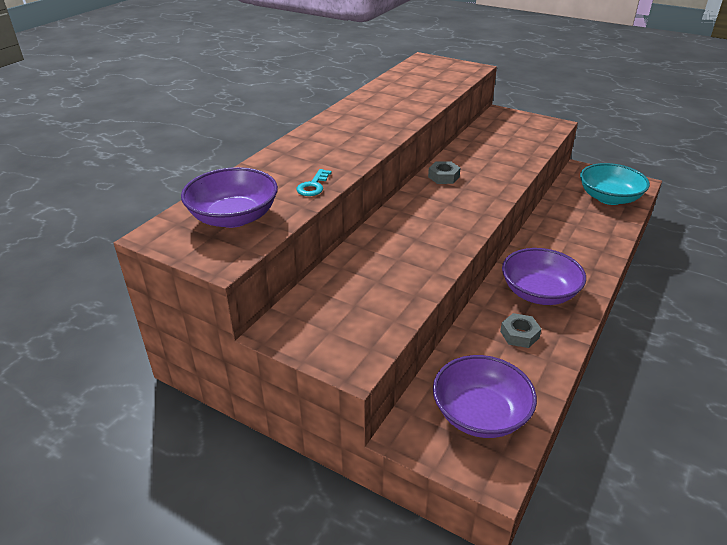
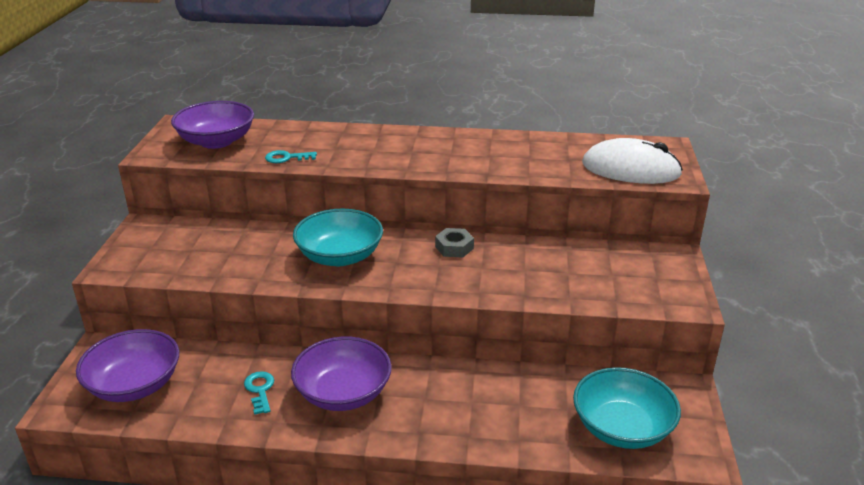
camera: 65 degrees right, 5 degrees down
grey nut [500,313,542,348] -> turquoise key [244,371,274,415]
none -> turquoise bowl [293,209,383,266]
none -> white mouse [582,138,683,184]

